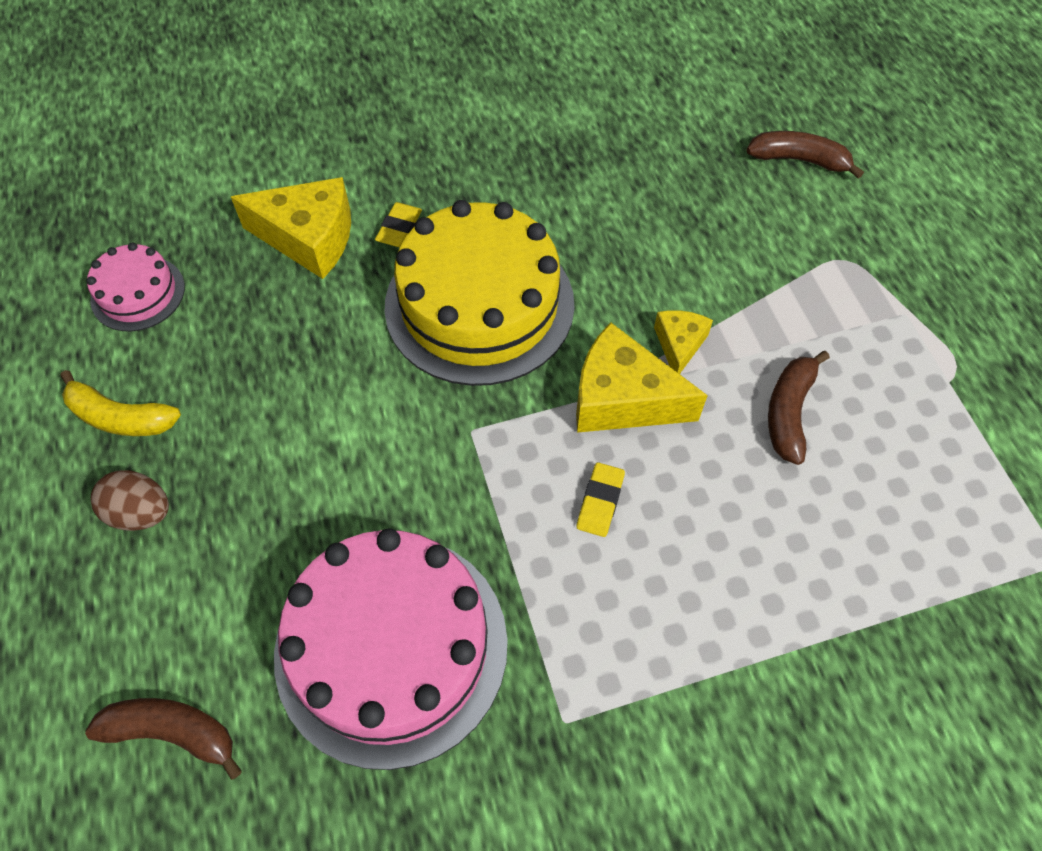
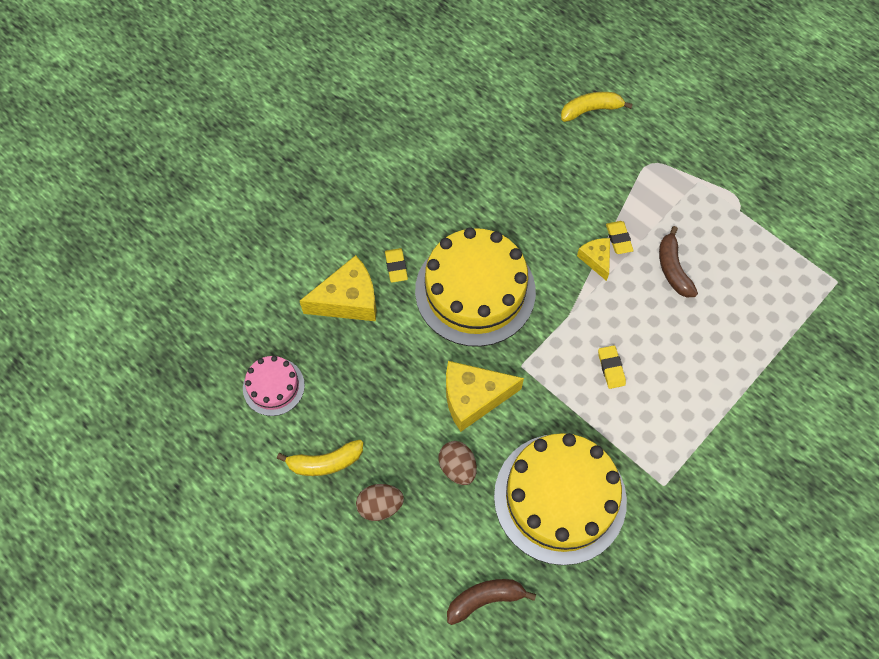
camera: 30 degrees left, 5 degrees up
pink cake [274,528,508,770] -> yellow cake [494,433,627,565]
yellow cheese [576,322,708,433] -> yellow cheese moved to [446,361,524,432]
brown banana [746,131,864,179] -> yellow banana [561,92,633,122]
none -> brown egg [439,441,477,485]
none -> yellow eraser [606,221,634,254]

